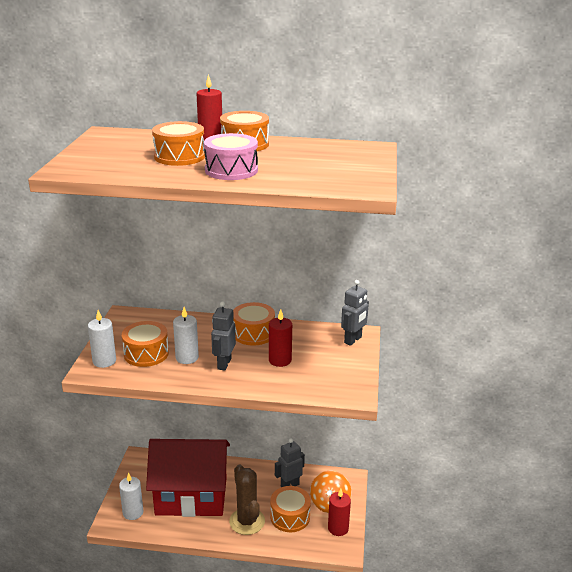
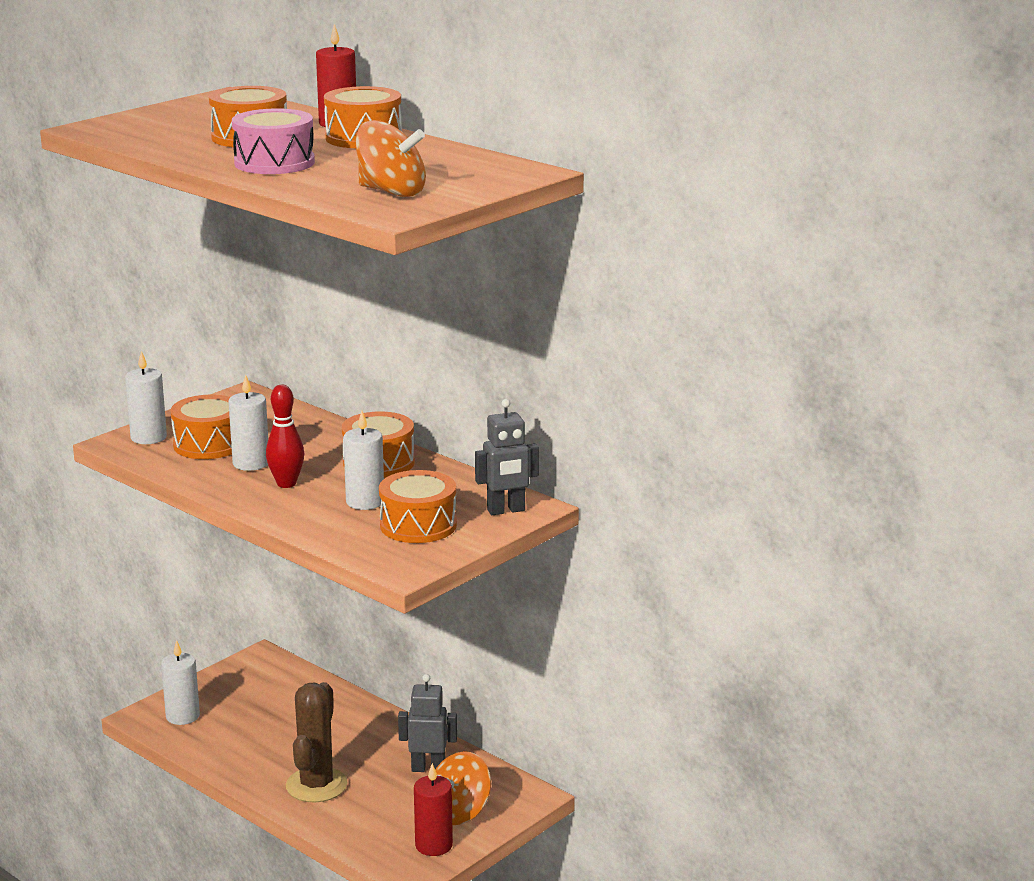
camera: 35 degrees right, 5 degrees down
red house [146,439,230,517] -> none
grey robot [211,301,236,371] -> red bowling pin [266,385,304,488]
red candle [269,309,292,367] -> white candle [343,411,384,510]
orange drum [270,486,311,532] -> orange drum moved to [379,470,457,543]
none -> orange spinning top [355,120,426,197]

